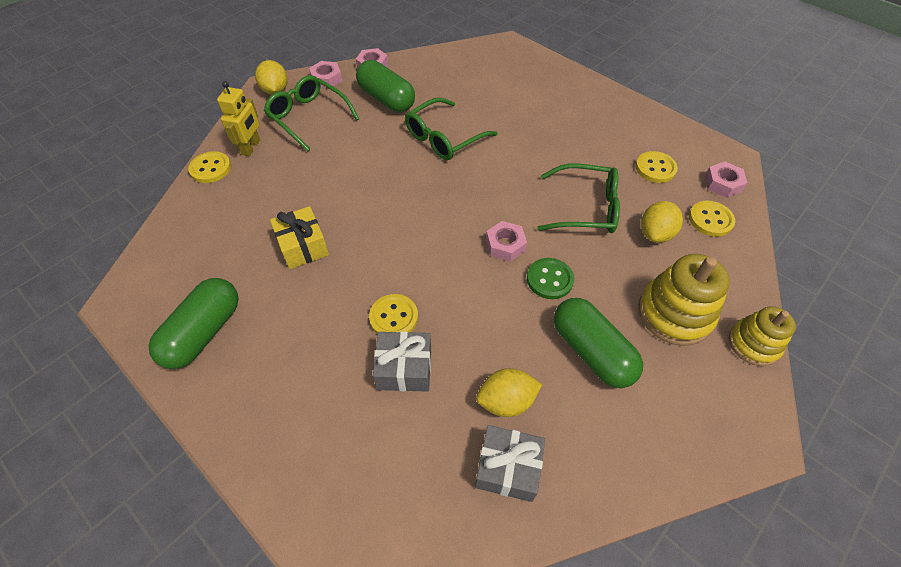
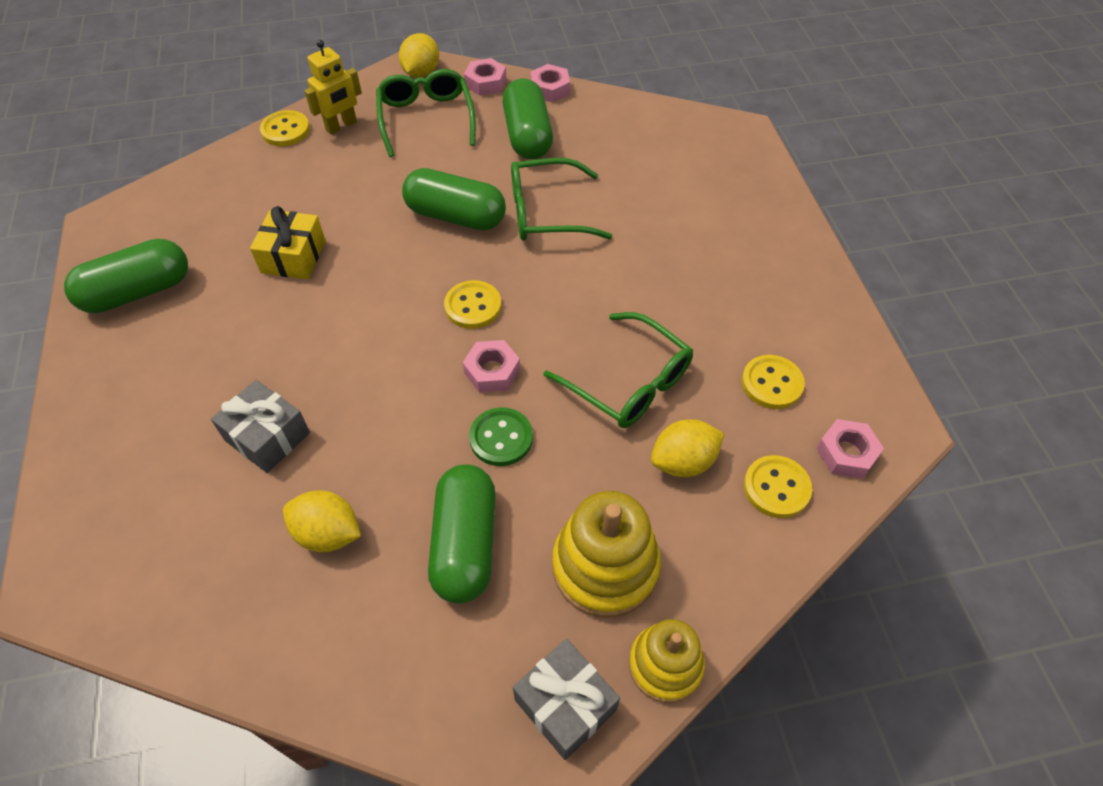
camera: 35 degrees right, 0 degrees up
yellow button [369,294,418,334] -> yellow button moved to [444,280,501,329]
grey gift [475,425,545,502] -> grey gift moved to [513,639,620,760]
none -> green capsule [402,168,506,230]

